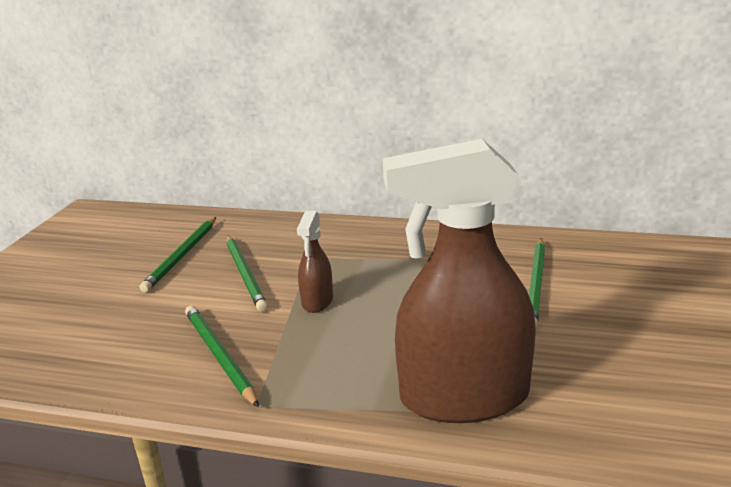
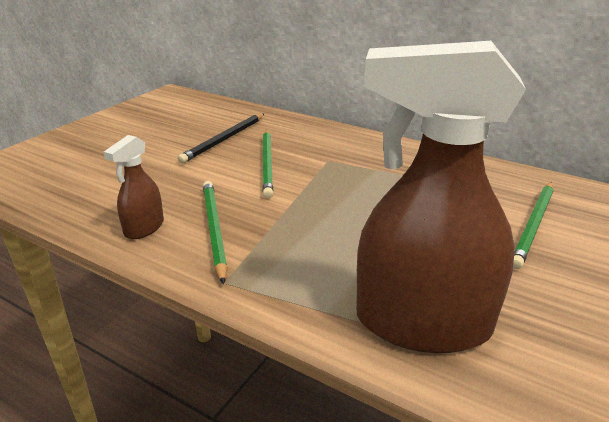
camera: 15 degrees right, 5 degrees up
green pencil [139,217,216,293] -> black pencil [178,113,264,163]
brown spray bottle [297,211,333,313] -> brown spray bottle moved to [104,135,164,239]

